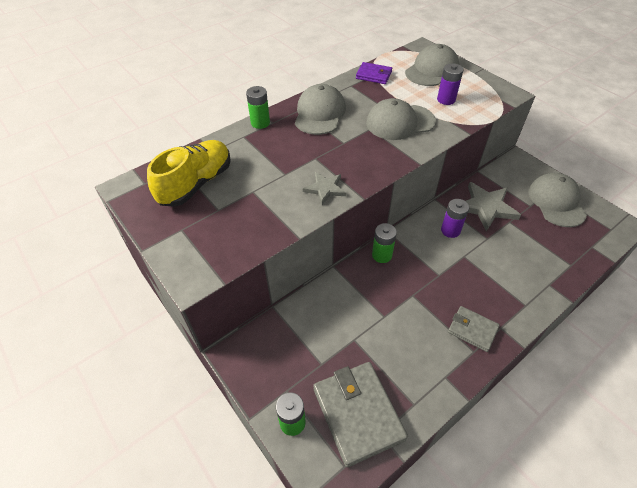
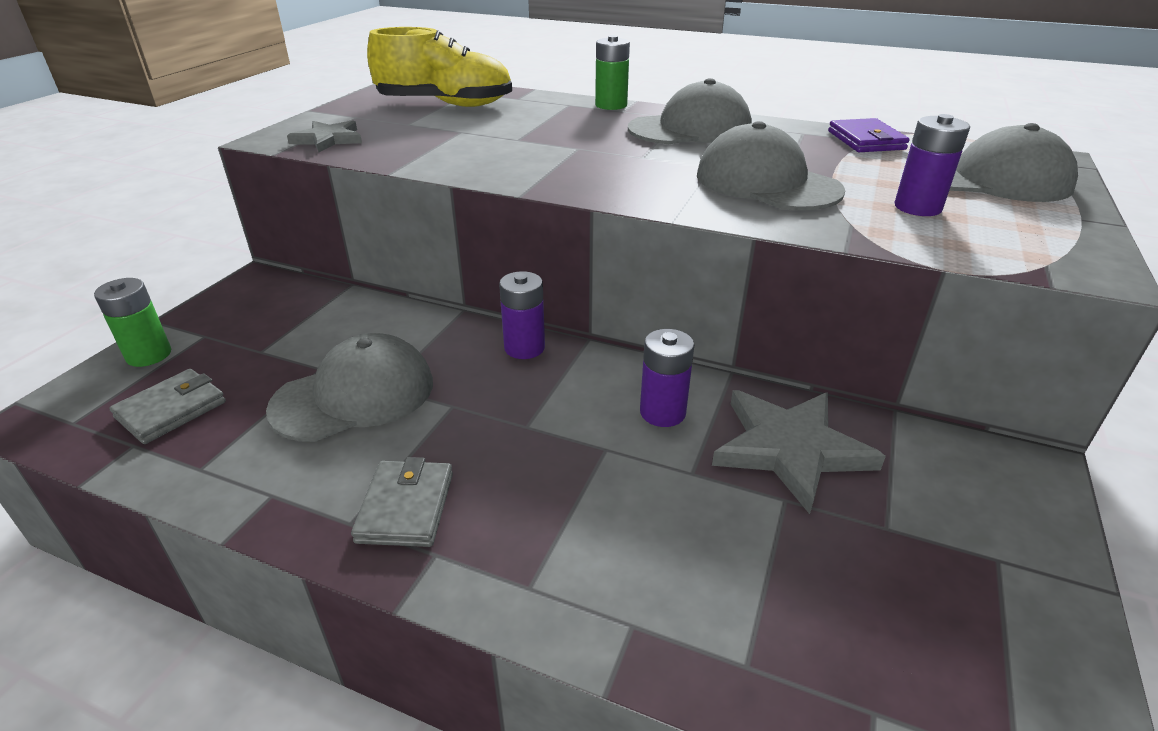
camera: 60 degrees right, 15 degrees down
grey star [303,172,346,205] -> grey star moved to [287,120,362,152]
grey wallet [313,362,408,467] -> grey wallet [109,369,226,444], size x0.56
green battery [372,223,397,263] -> purple battery [499,271,545,359]
grey cap [528,173,587,227] -> grey cap moved to [266,333,433,442]

